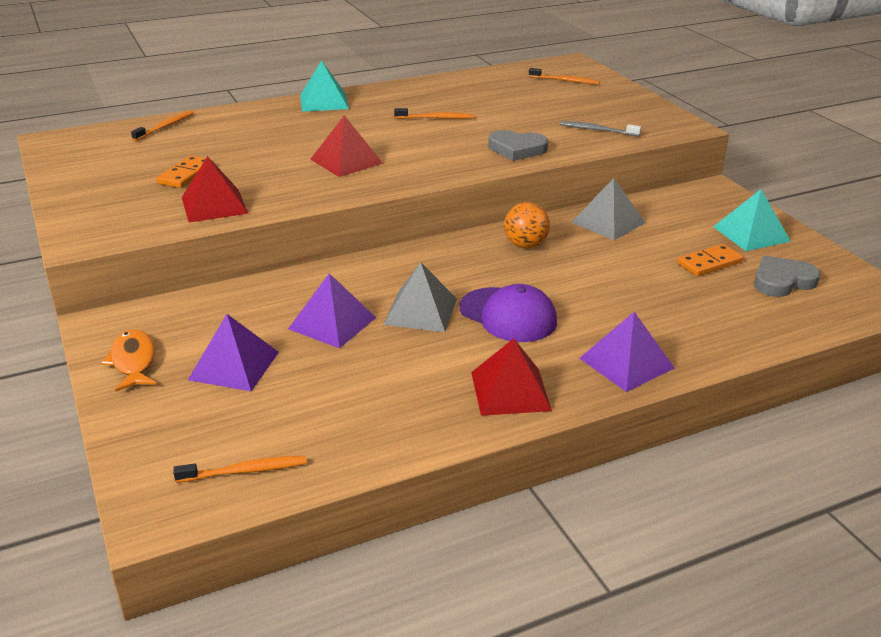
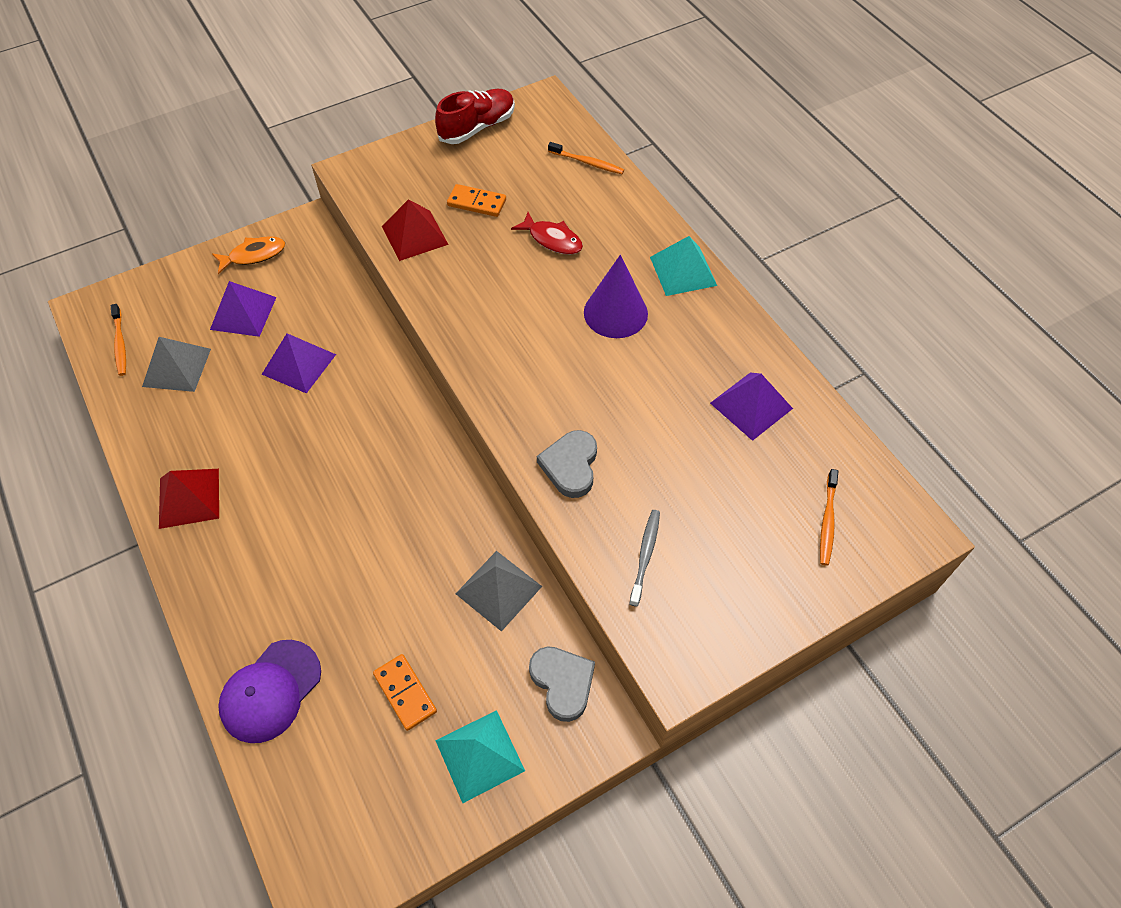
camera: 85 degrees right, 25 degrees up
red pyramid [310,115,383,177] -> none
grey pyramid [383,262,457,332] -> grey pyramid moved to [142,337,211,392]
orange toothbrush [394,108,473,119] -> none
purple cap [459,284,557,342] -> purple cap moved to [218,640,321,743]
orange ball [504,202,550,248] -> none
purple pyramid [579,312,675,392] -> purple pyramid moved to [710,372,793,441]
grey heart [754,256,821,297] -> grey heart moved to [529,646,595,722]
none -> red shoe [435,89,515,144]
none -> red fish [511,212,583,255]
none -> purple cone [584,255,648,338]

